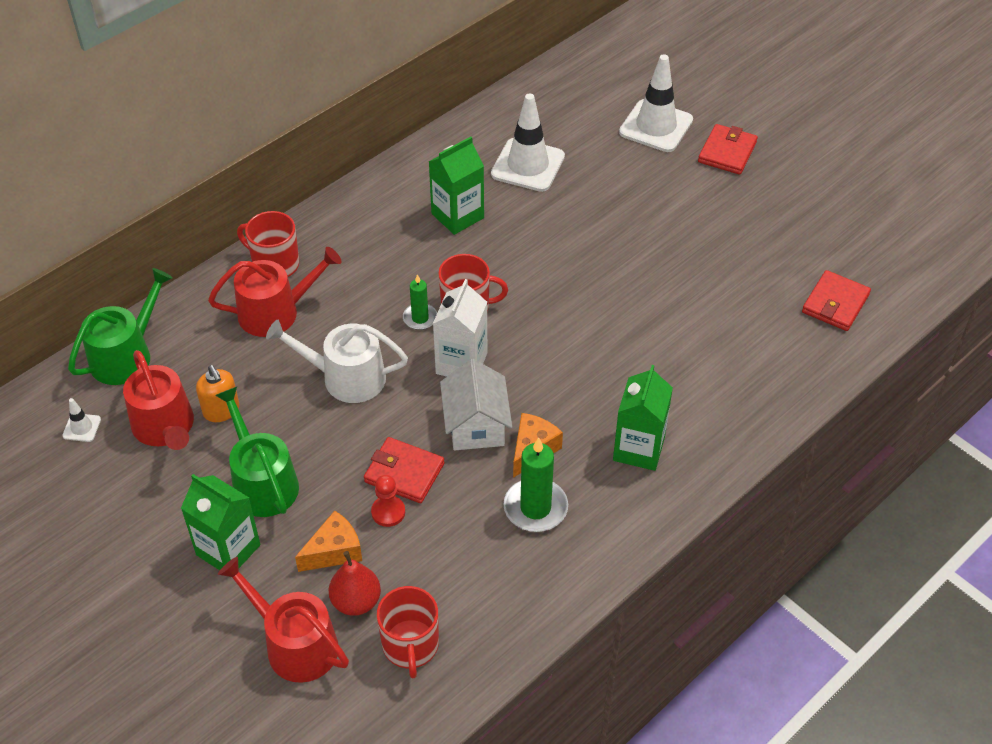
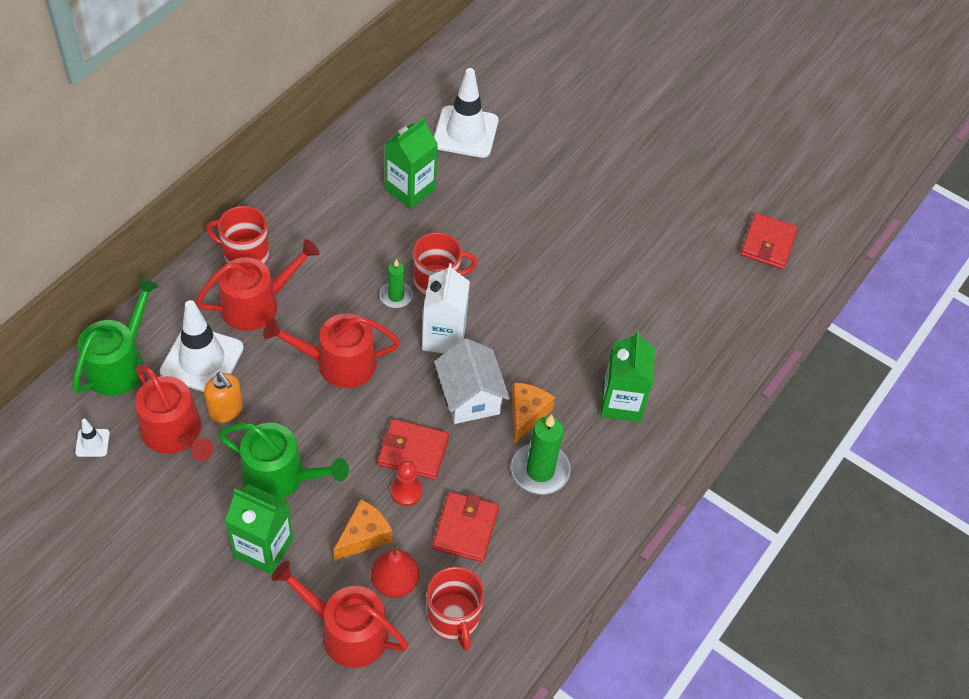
camera: 15 degrees left, 5 degrees up
green watering can [215,387,299,517] -> green watering can turned 150 degrees clockwise [218,423,349,499]
white watering can [266,320,408,403] -> red watering can [263,313,400,388]
white traffic cone [619,54,693,152] -> white traffic cone moved to [160,300,244,392]
red wallet [698,124,758,175] -> red wallet moved to [432,492,499,562]

